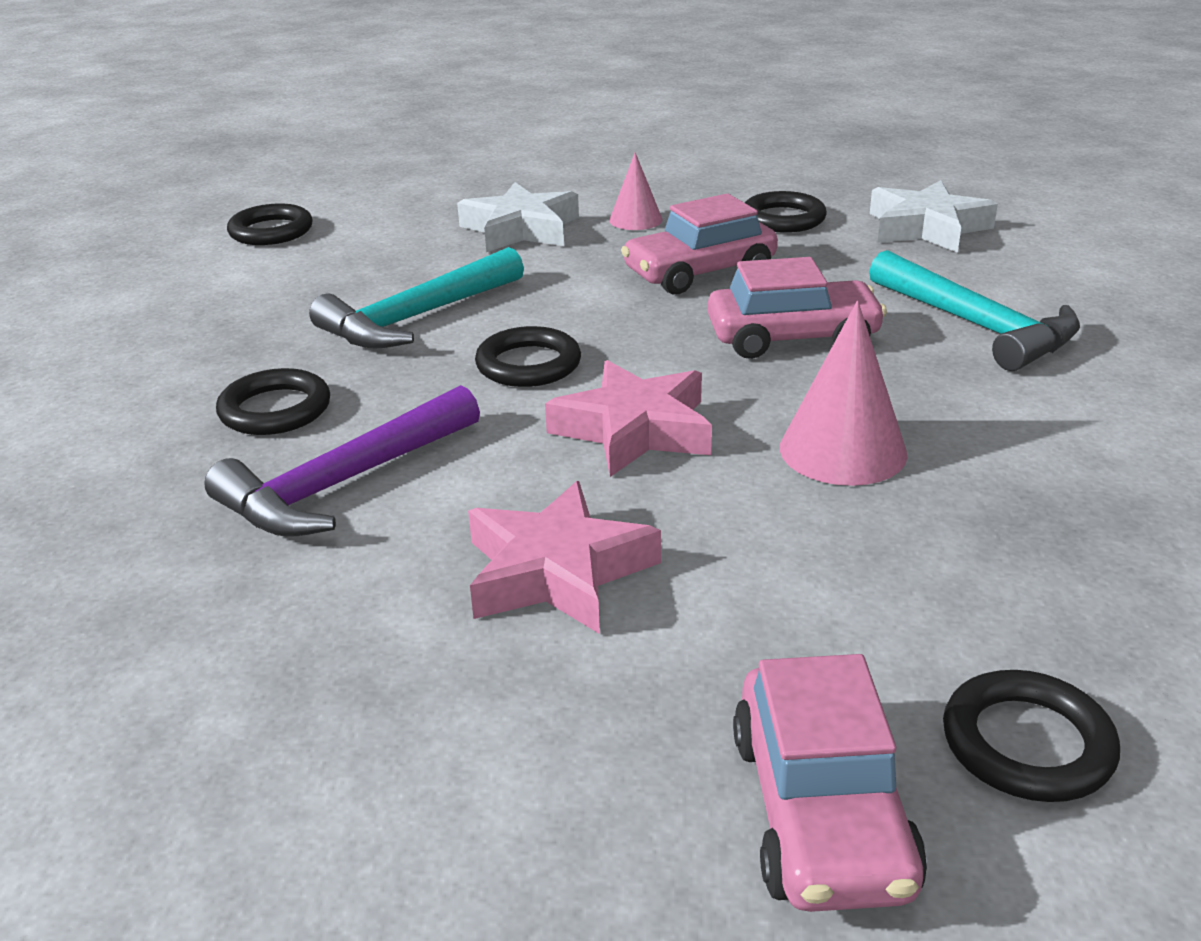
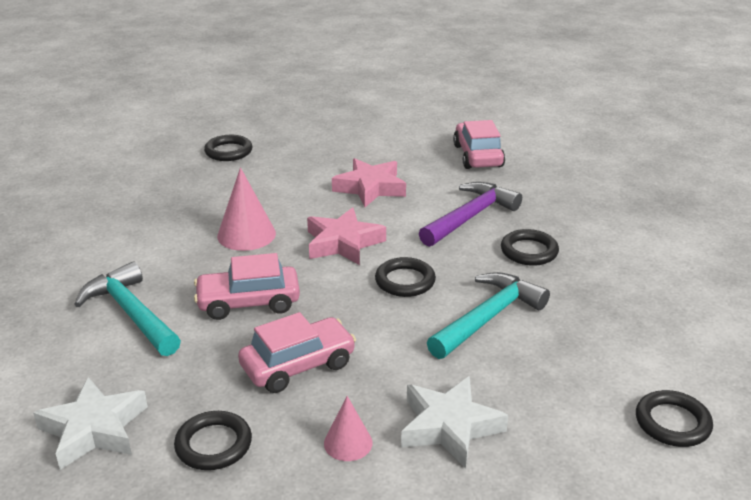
camera: 175 degrees right, 0 degrees up
pink car [733,654,927,912] -> pink car moved to [453,120,505,169]

